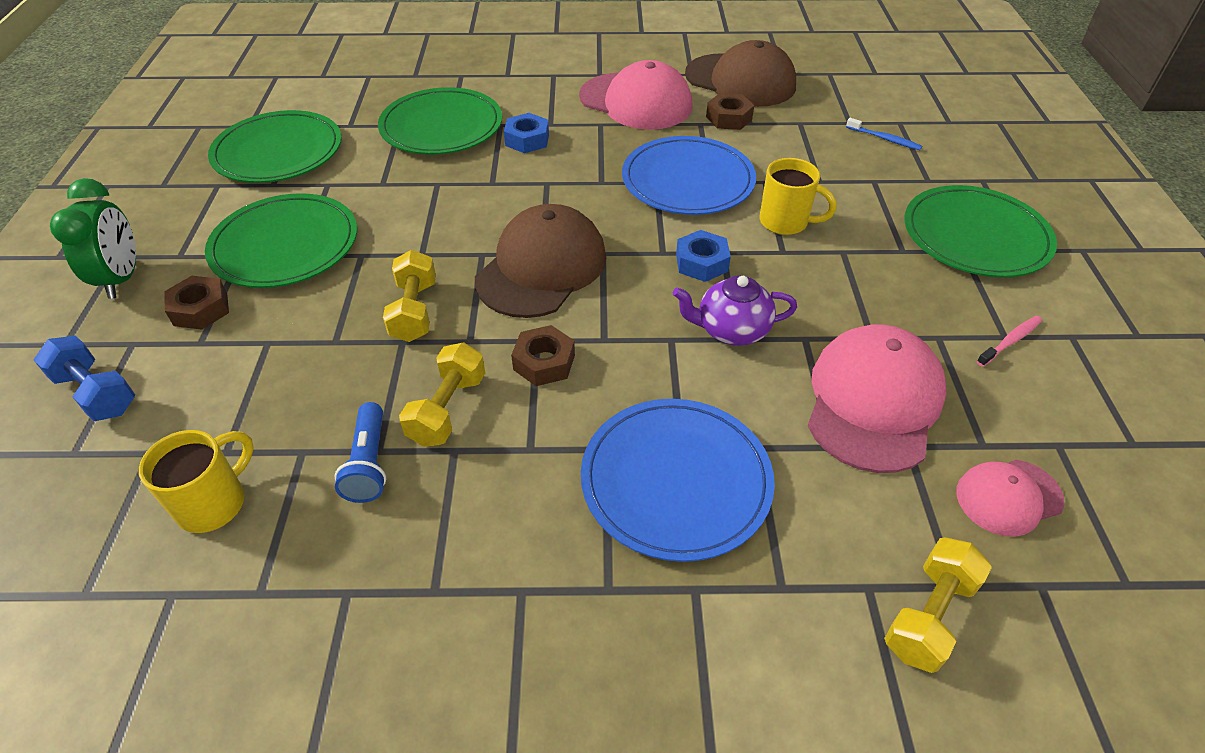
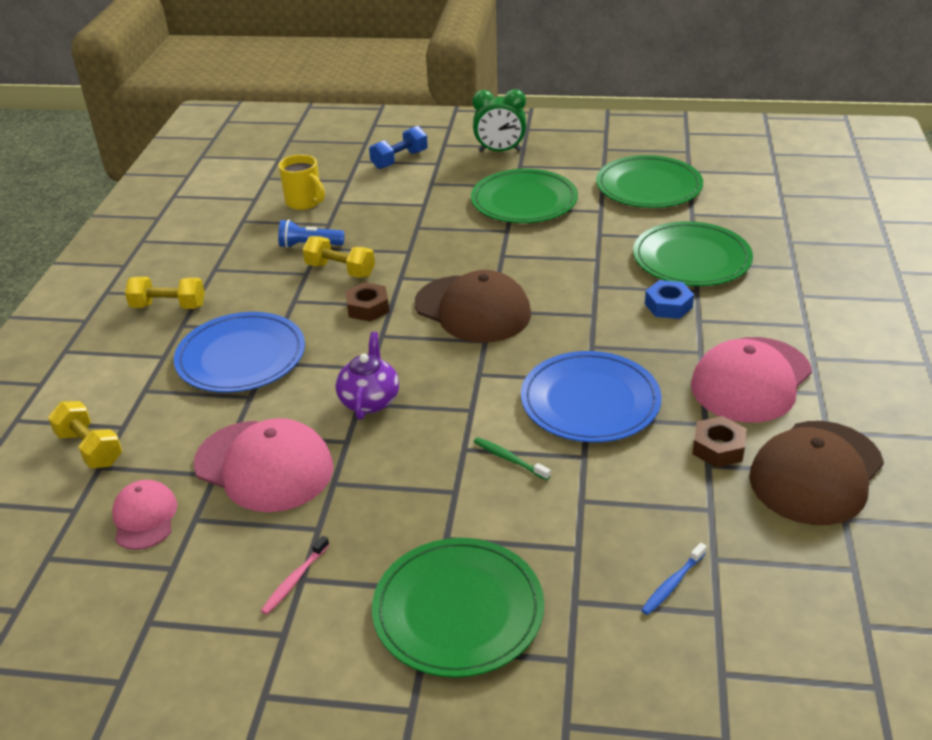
camera: 100 degrees right, 10 degrees down
brown nut [164,276,229,330] -> none
yellow dumbbell [383,250,436,342] -> yellow dumbbell moved to [125,277,205,309]
blue nut [676,230,731,282] -> none
yellow mug [760,158,837,235] -> green toothbrush [474,437,551,480]
pink toothbrush [977,316,1042,367] -> pink toothbrush turned 60 degrees clockwise [261,536,329,615]

